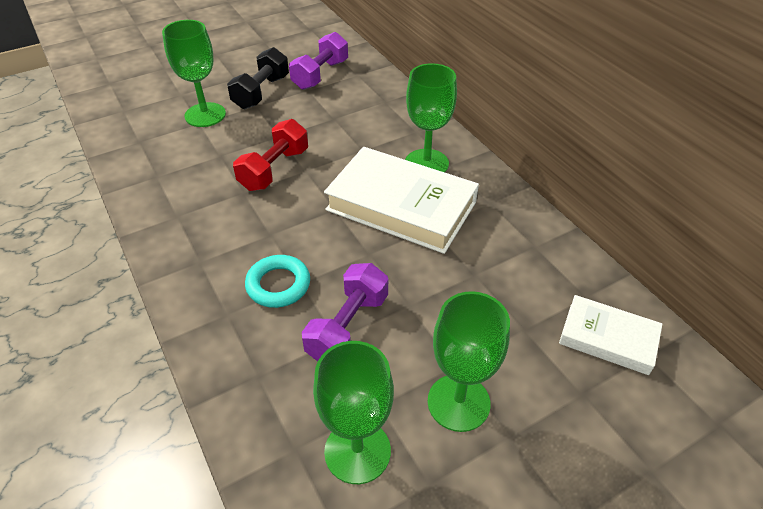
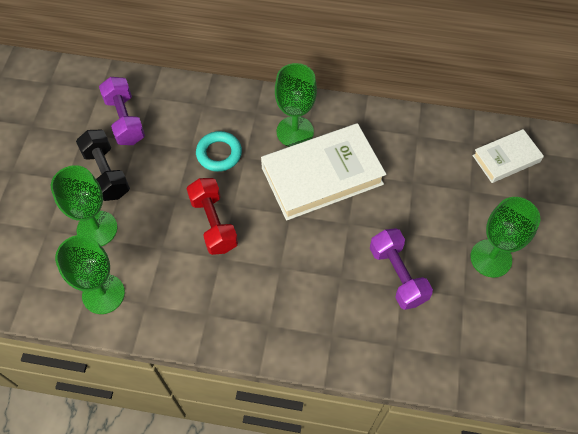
camera: 50 degrees left, 15 degrees up
turquoise ring [245,255,310,308] -> turquoise ring moved to [196,131,242,172]
green goblet [313,341,394,484] -> green goblet moved to [55,235,125,314]

